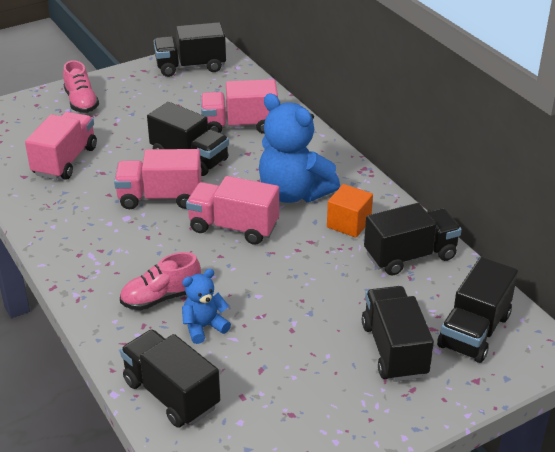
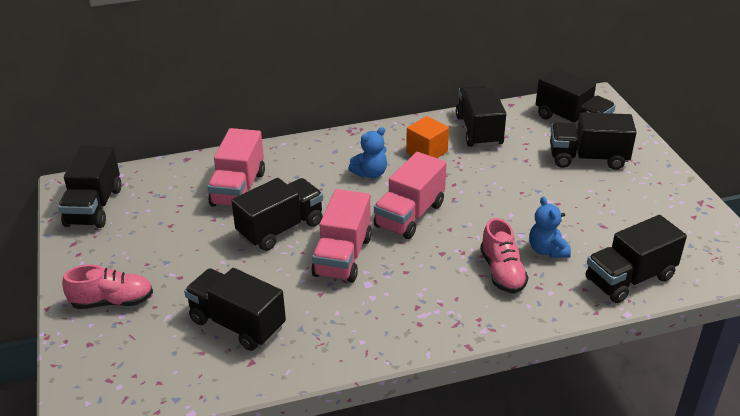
camera: 75 degrees left, 0 degrees up
pink truck [25,112,97,180] -> black truck [184,268,286,351]
blue teddy bear [259,93,340,203] -> blue teddy bear [348,127,387,178], size x0.51

